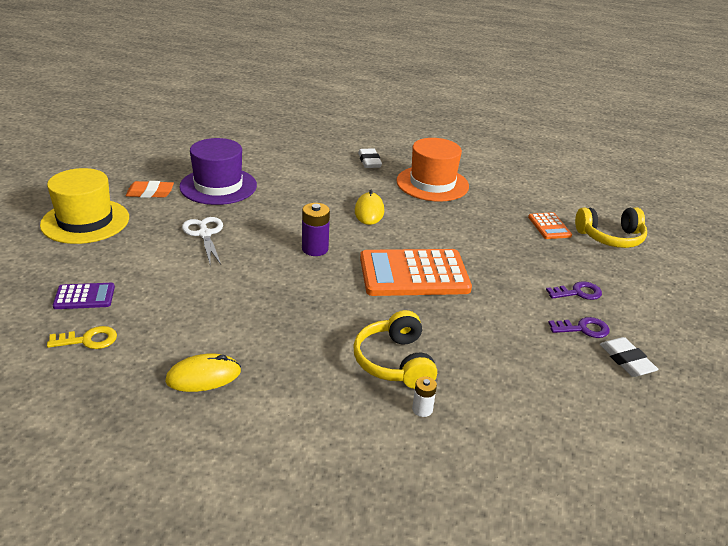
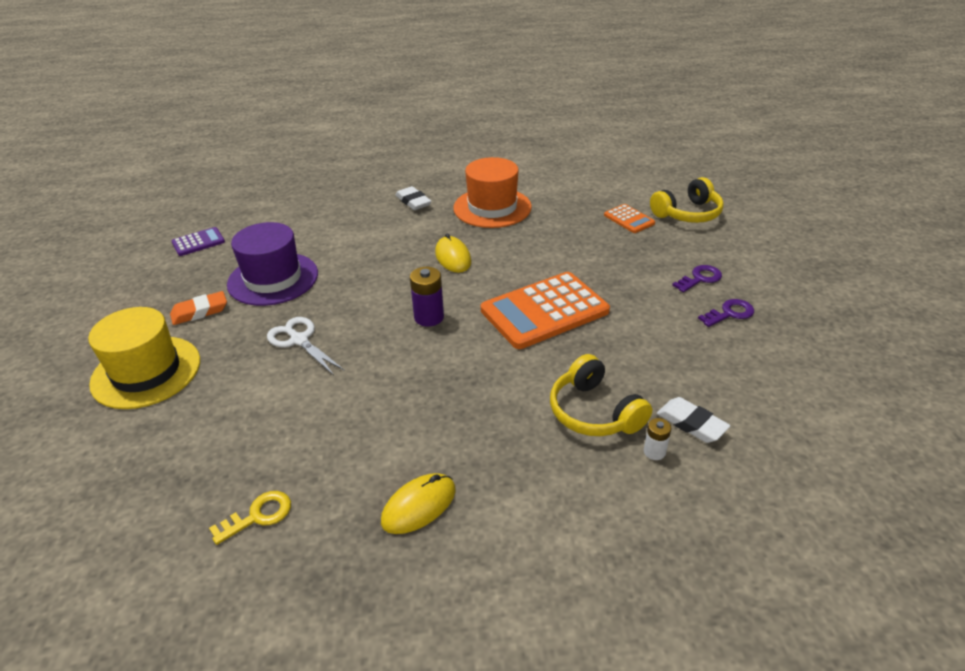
camera: 20 degrees left, 5 degrees up
purple calculator [53,283,115,309] -> purple calculator moved to [172,227,225,256]
white eraser [600,337,659,377] -> white eraser moved to [657,397,730,443]

